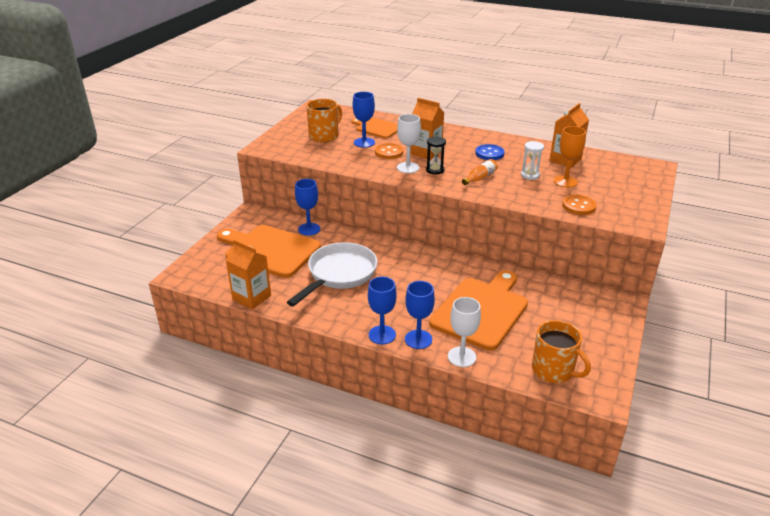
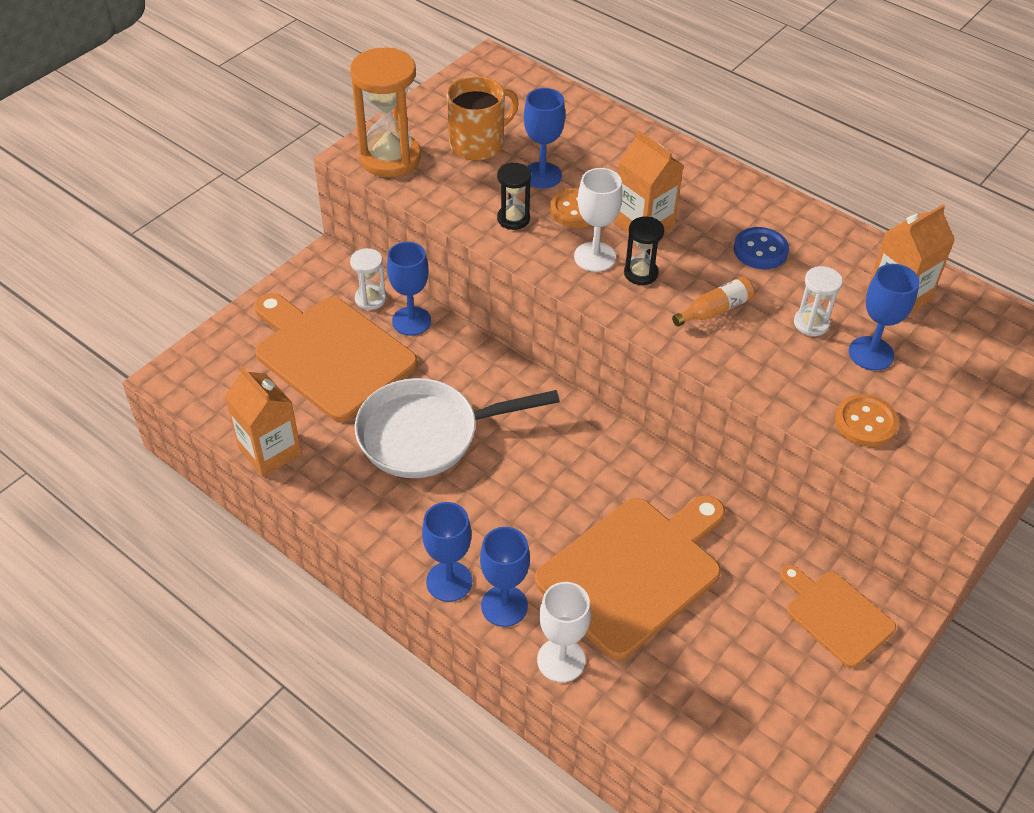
camera: 15 degrees right, 15 degrees up
white pan [287,242,377,306] -> white pan turned 150 degrees counterclockwise [355,378,560,478]
orange cutting board [351,118,398,139] -> orange cutting board moved to [780,565,896,668]
orange mug [532,320,591,383] -> none
orange goblet [554,126,586,187] -> blue goblet [849,264,920,371]
none -> orange hourglass [350,48,421,177]
none -> white hourglass [350,248,386,310]
none -> black hourglass [497,163,531,230]

